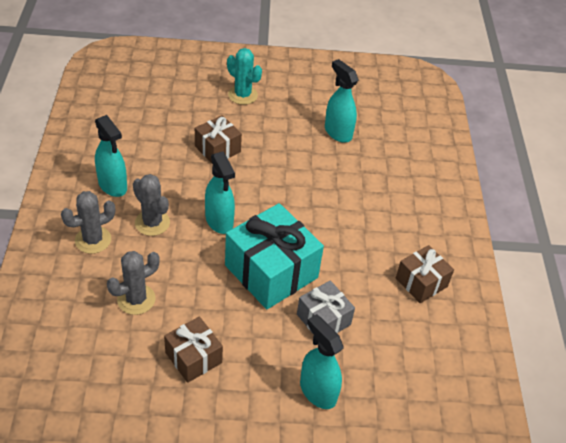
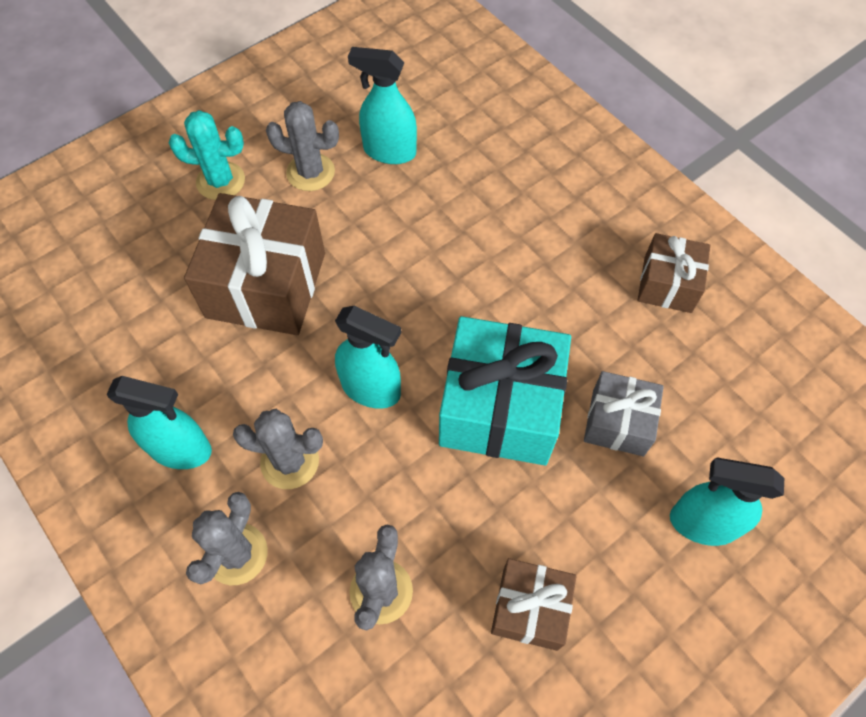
camera: 35 degrees left, 15 degrees up
brown gift [195,115,242,163] -> brown gift [184,193,325,335], size x1.78
none -> grey cactus [266,101,339,191]

